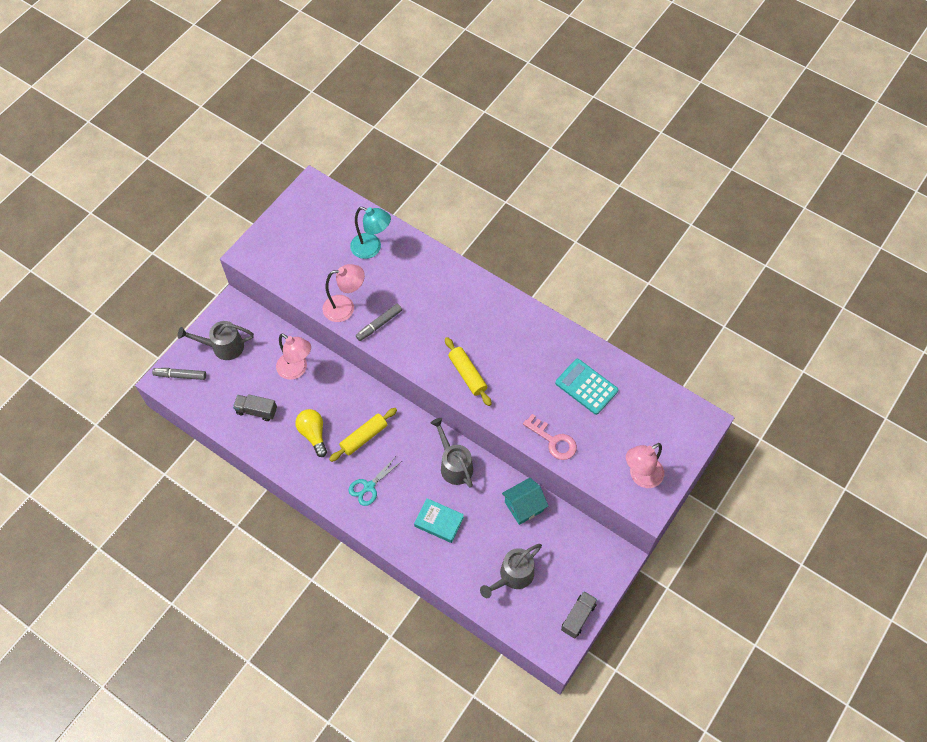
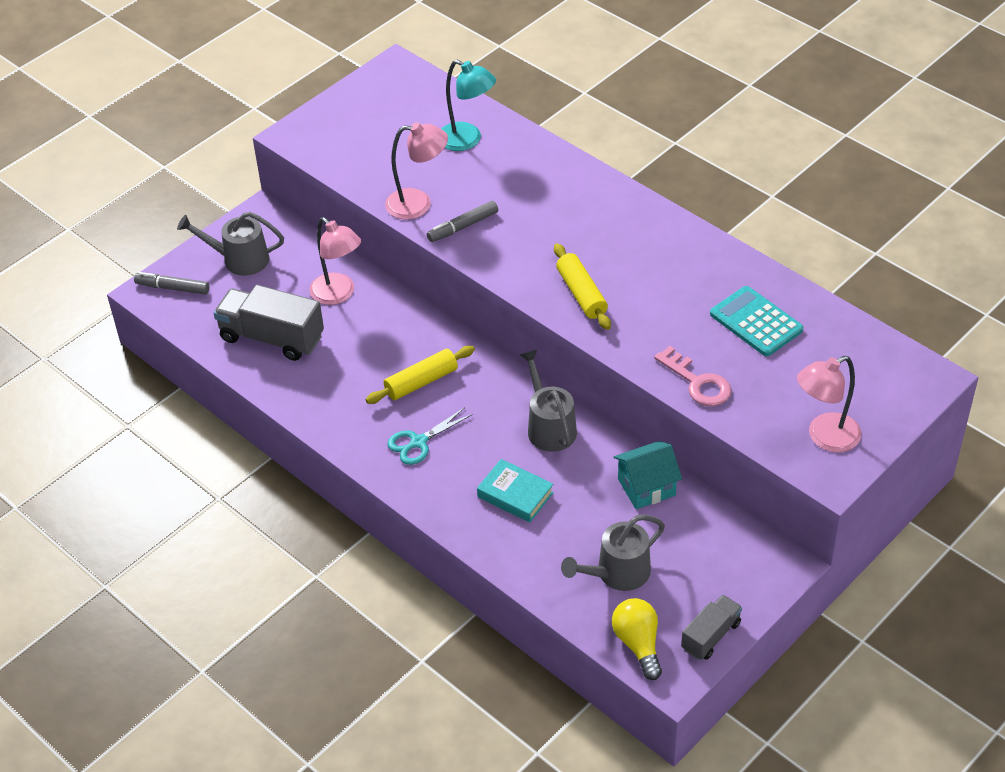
camera: 10 degrees right, 15 degrees down
grey truck [233,394,277,421] -> grey truck [214,285,324,361], size x1.74
yellow light bulb [295,409,327,457] -> yellow light bulb moved to [612,598,662,680]

